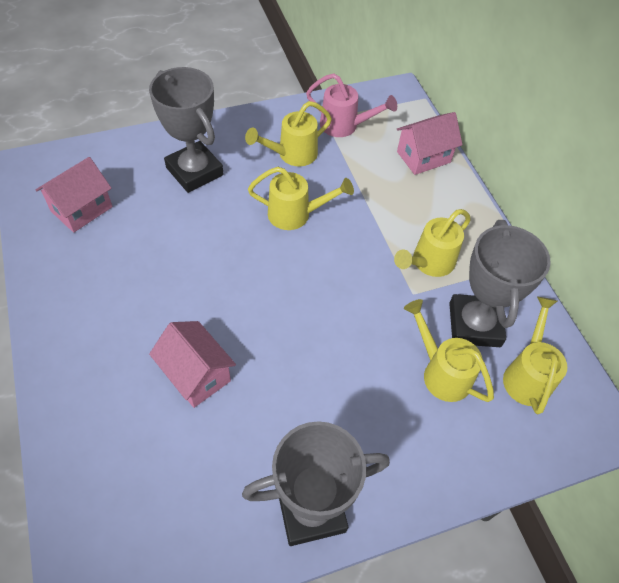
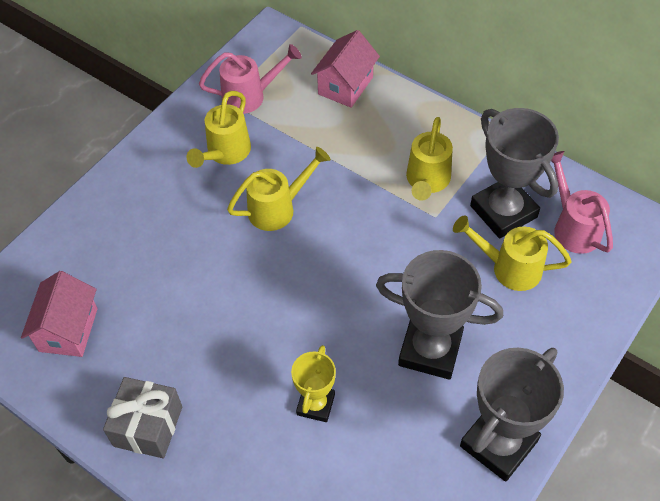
camera: 30 degrees left, 0 degrees up
grey trophy [149,67,223,193] -> grey trophy moved to [376,250,503,380]
pink house [149,321,236,408] -> yellow trophy [291,345,336,422]
yellow watering can [503,297,567,414] -> pink watering can [551,151,613,254]
none -> grey gift [103,377,182,458]

